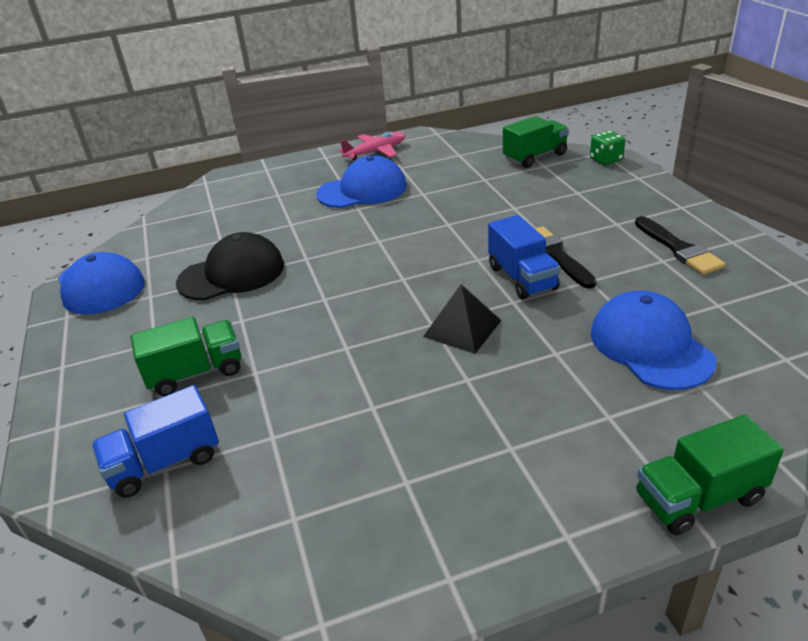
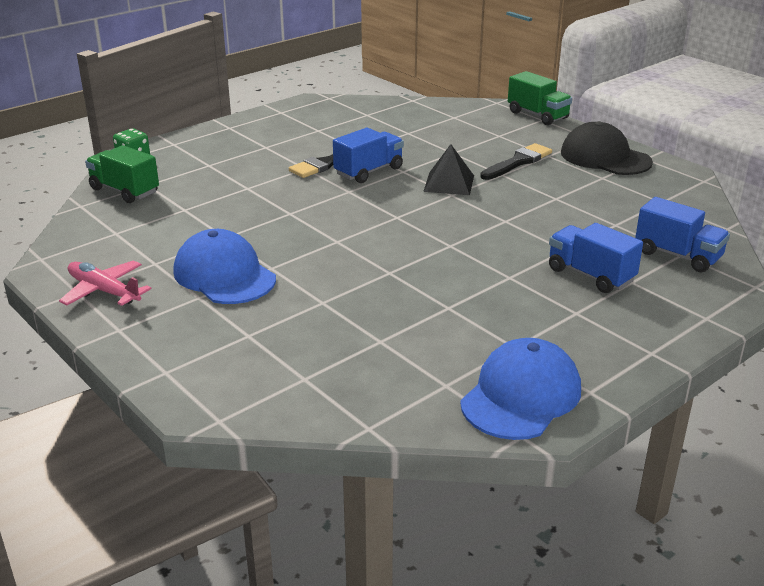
camera: 115 degrees left, 5 degrees down
green truck [130,317,241,396] -> blue truck [549,223,643,293]
black cap [176,232,284,300] -> black cap moved to [561,121,653,175]
blue cap [591,291,717,390] -> none
black brush [635,216,726,275] -> black brush moved to [480,143,552,180]

